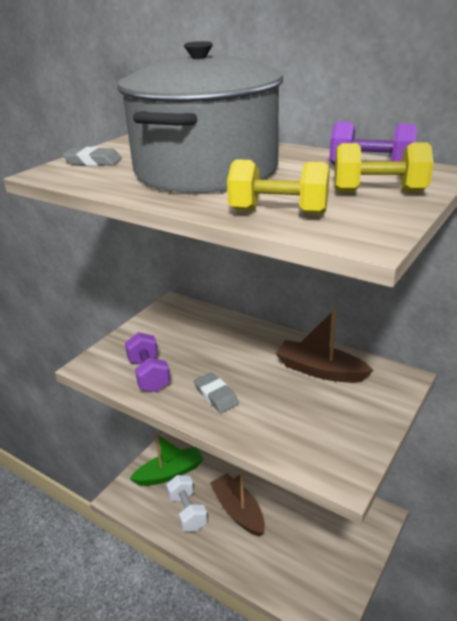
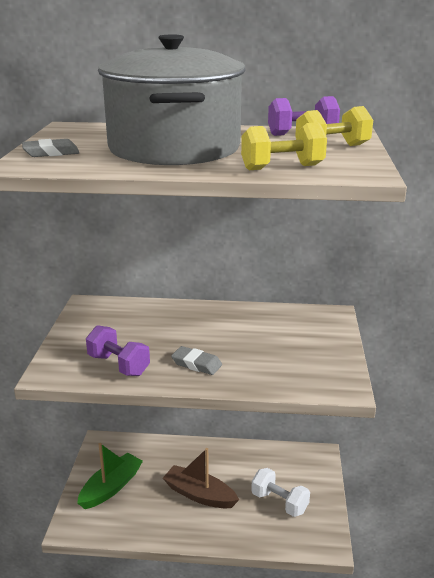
camera: 30 degrees left, 5 degrees down
white dumbbell [166,475,208,531] -> white dumbbell moved to [251,468,310,517]
brown boat [275,309,373,383] -> none

